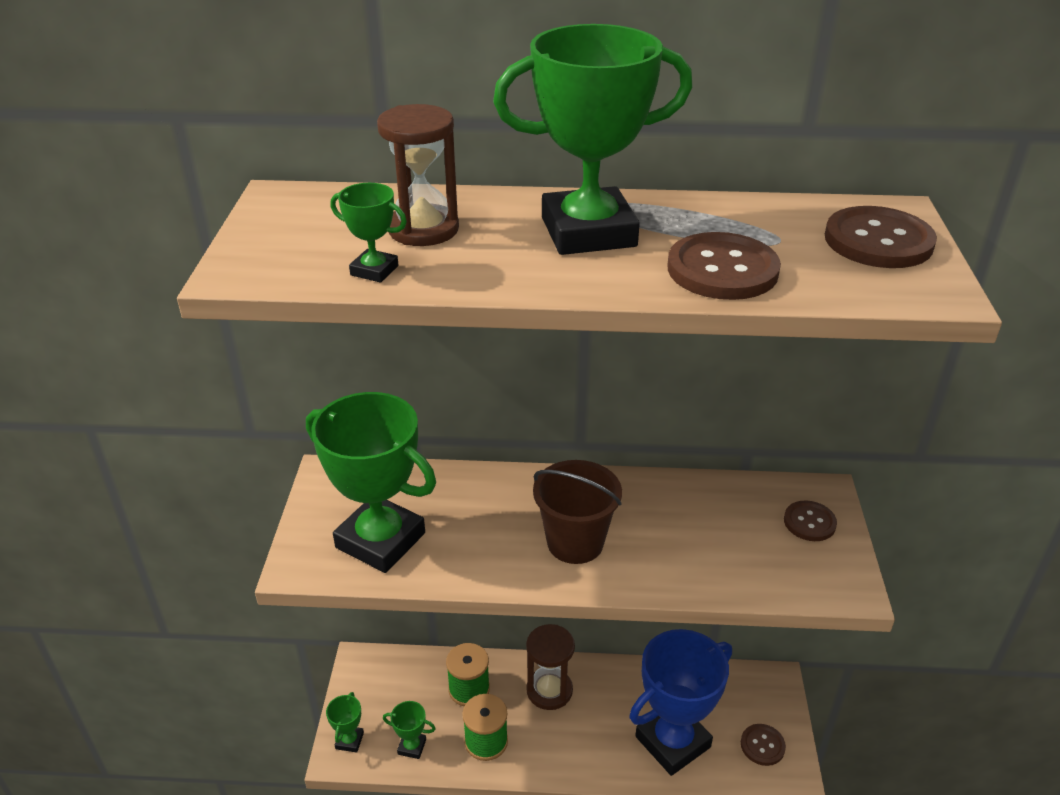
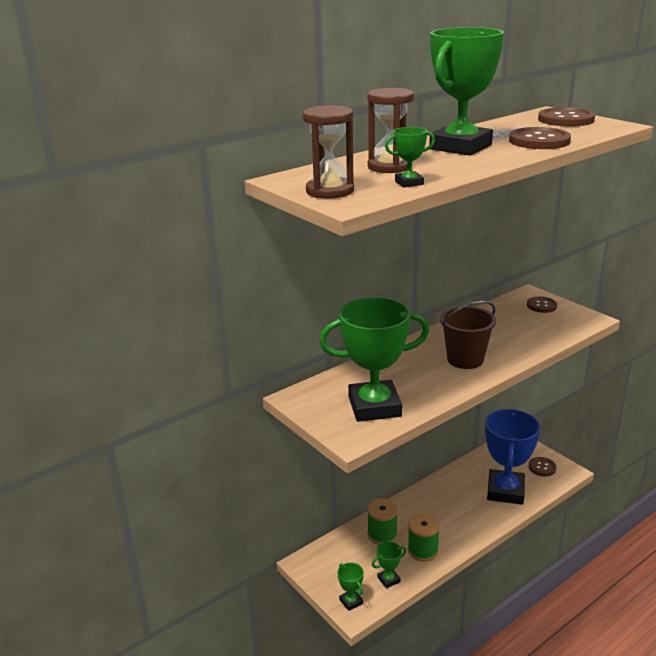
camera: 40 degrees left, 10 degrees down
brown hourglass [526,624,575,710] -> brown hourglass moved to [303,105,354,199]

